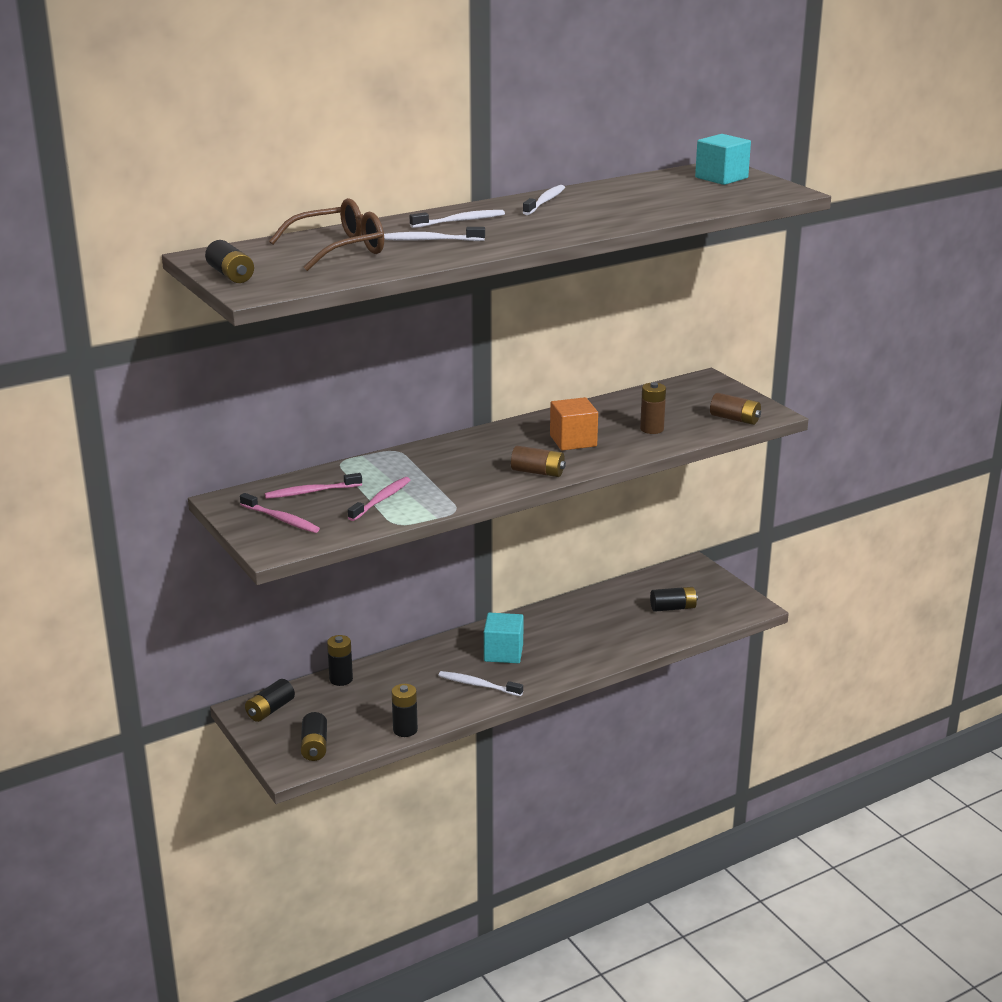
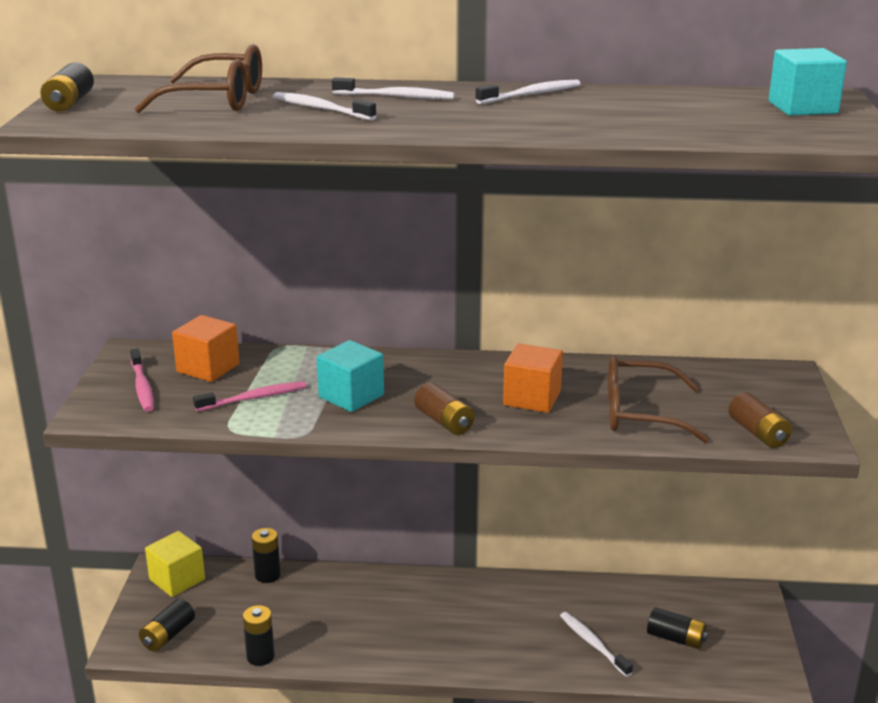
camera: 35 degrees right, 0 degrees up
black battery [245,679,295,722] -> yellow cube [145,531,205,597]
pink toothbrush [265,473,362,499] -> orange cube [172,315,240,382]
white toothbrush [438,671,523,696] -> white toothbrush moved to [560,612,633,677]
turquoise cube [484,613,524,663] -> turquoise cube moved to [317,340,384,412]
brown battery [640,382,666,434] -> brown glasses [608,355,709,443]

